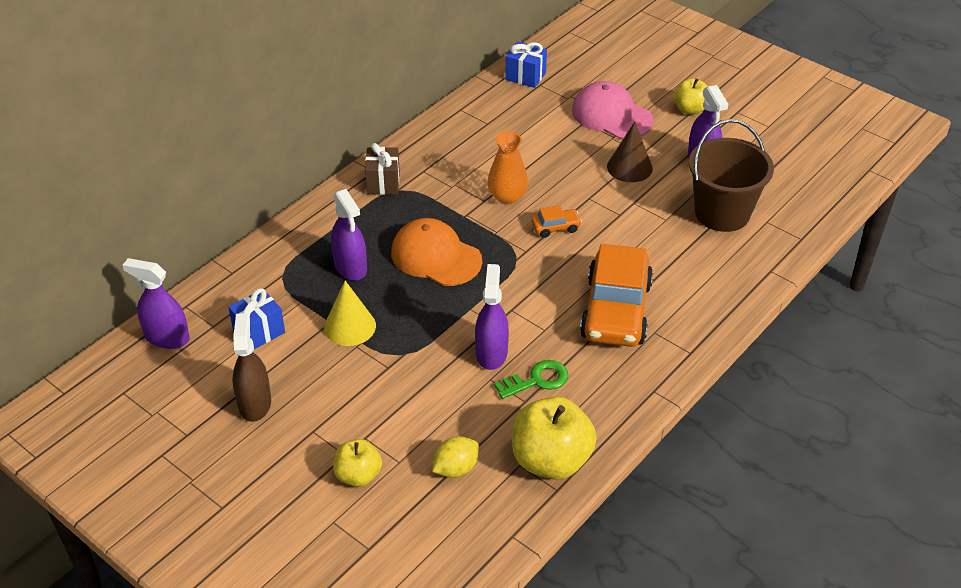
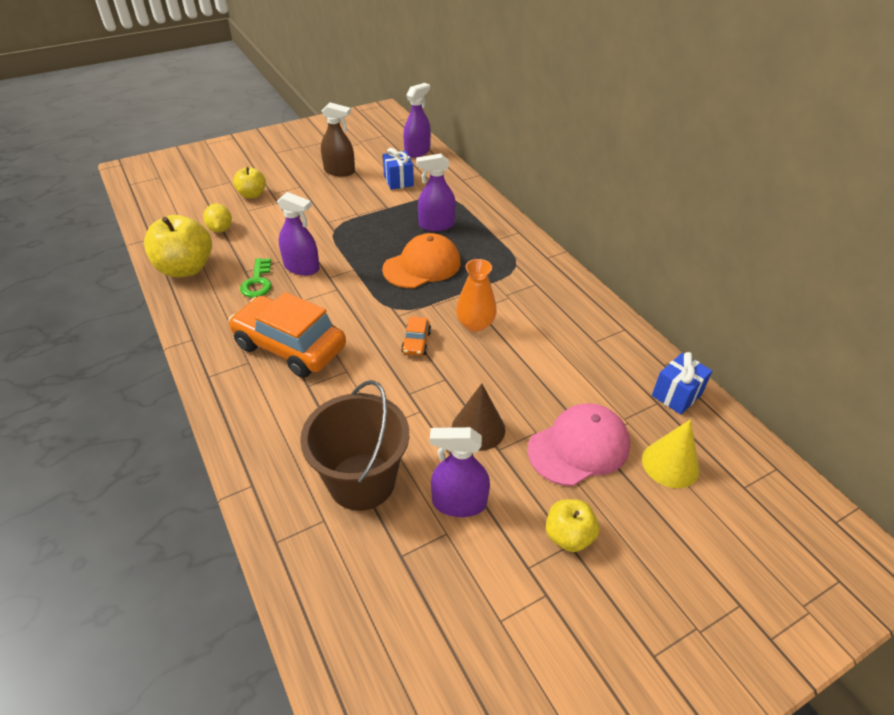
camera: 110 degrees right, 0 degrees up
yellow cone [324,281,376,346] -> yellow cone moved to [642,419,700,488]
brown gift [365,143,400,195] -> none

